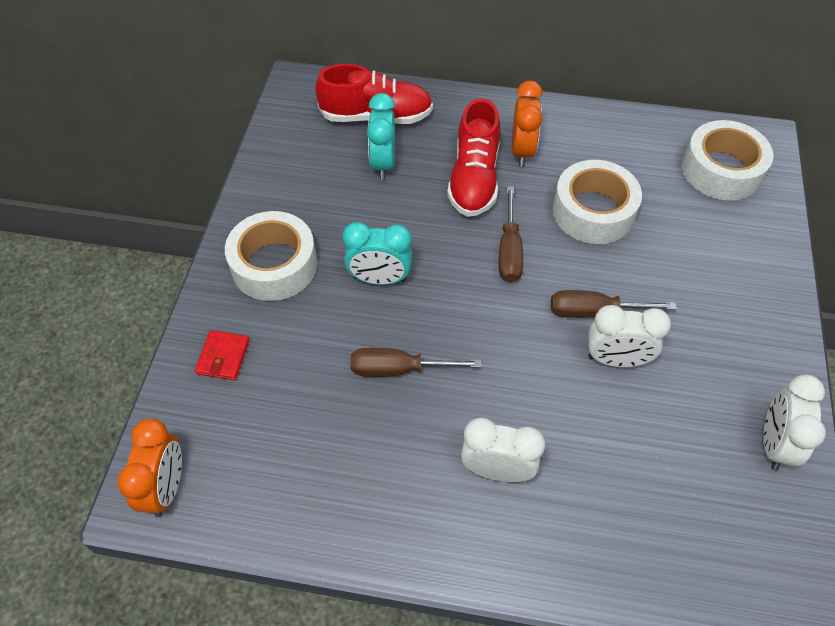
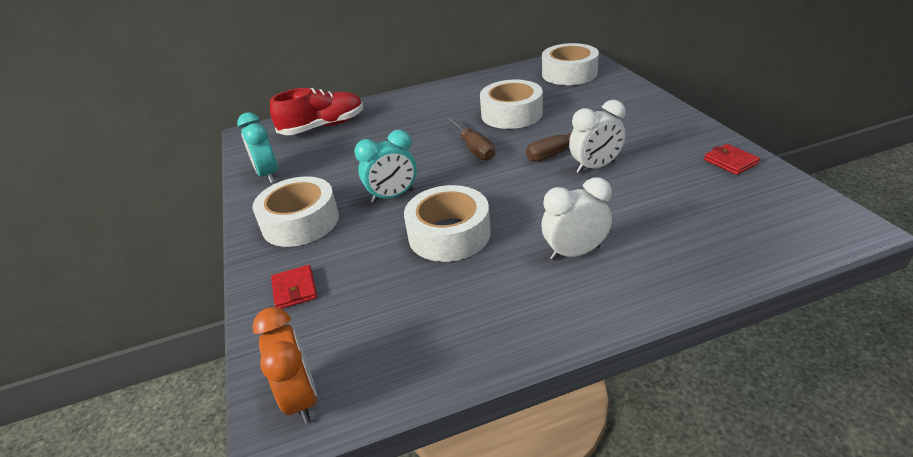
camera: 25 degrees left, 20 degrees down
brown screwdriver [351,348,481,377] -> white tape [404,185,491,262]
turquoise clock [367,93,395,180] -> turquoise clock moved to [237,112,278,183]
red shoe [447,98,501,217] -> none
orange clock [512,81,543,167] -> none
white clock [763,375,826,471] -> red wallet [704,144,760,175]

